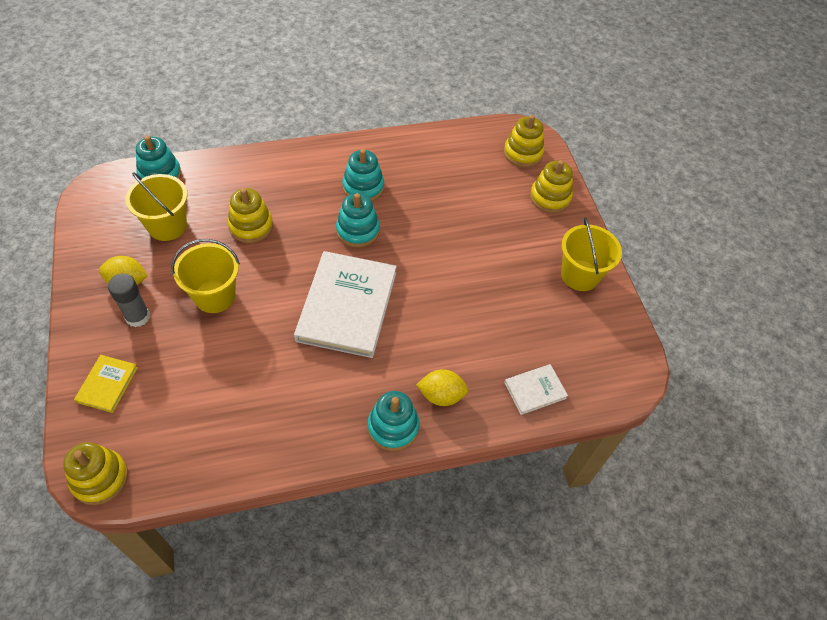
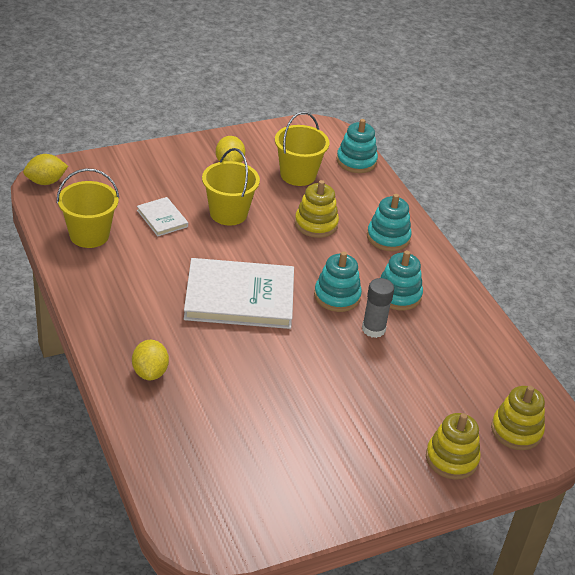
camera: 80 degrees right, 15 degrees down
yellow stacking toy [63,442,128,505] -> yellow lemon [23,154,68,185]
yellow book [74,355,138,413] -> none
grey glue stick [108,273,150,327] -> grey glue stick moved to [362,278,394,338]
turquoise stacking toy [368,391,420,451] -> turquoise stacking toy moved to [367,194,411,251]
white book [504,364,568,415] -> white book moved to [137,197,188,237]
yellow bucket [561,217,622,291] -> yellow bucket moved to [57,168,119,248]

